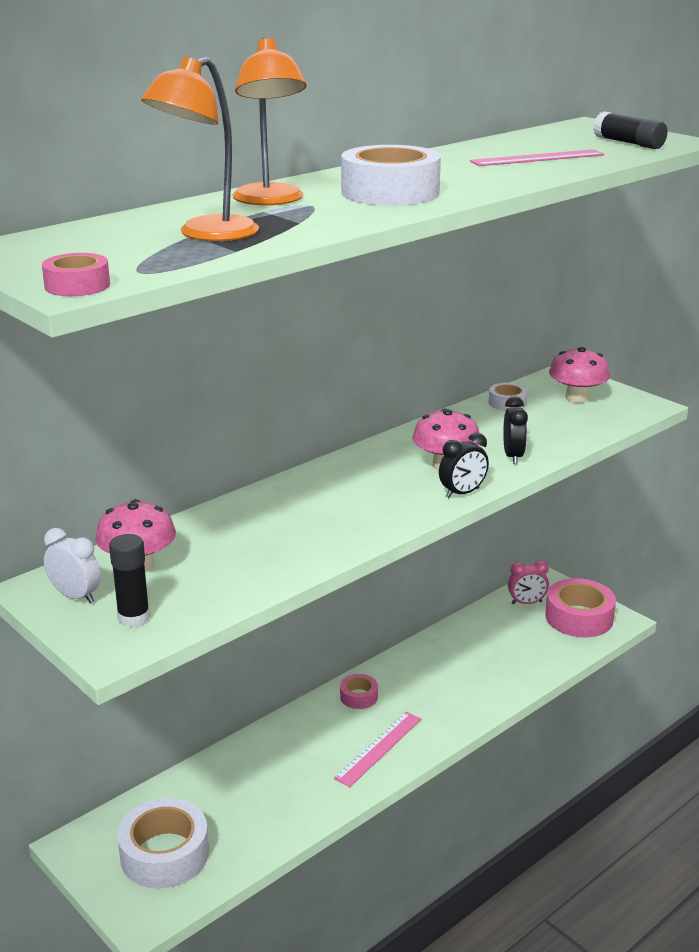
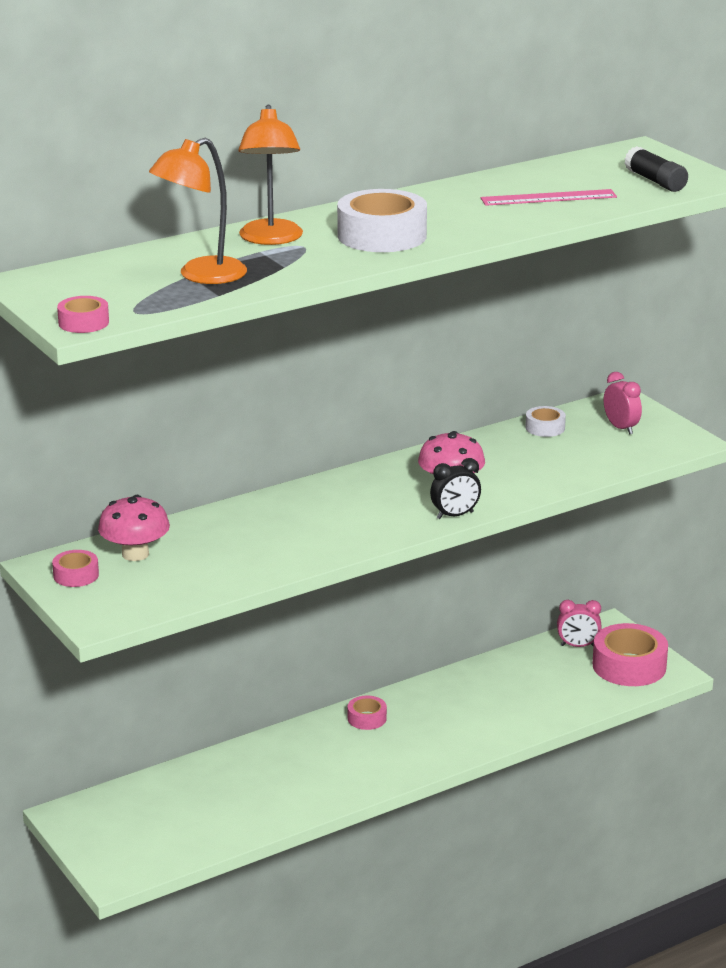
camera: 10 degrees right, 0 degrees up
white clock [44,528,101,604] -> pink tape [52,550,99,587]
black glue stick [109,534,150,627] -> none
white tape [117,798,209,889] -> none
pink ruler [334,712,421,787] -> none
black clock [503,396,528,464] -> none
pink mushroom [549,347,610,403] -> pink clock [604,372,642,435]

